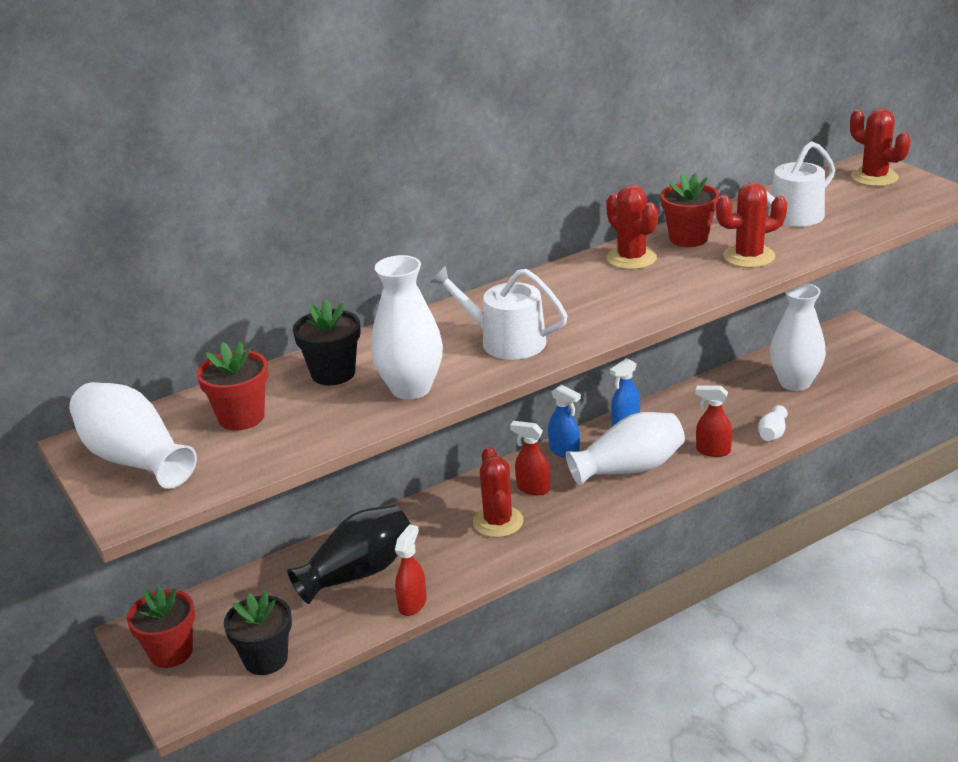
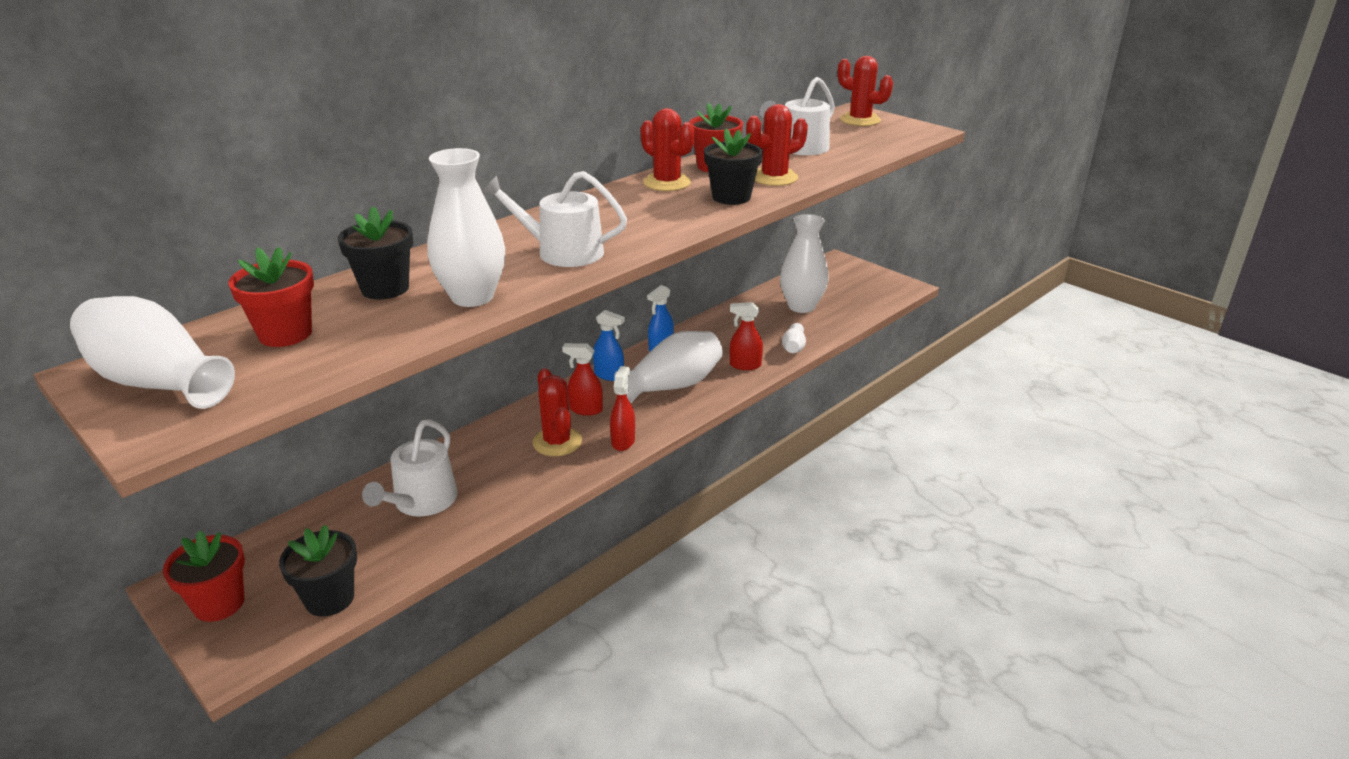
camera: 15 degrees left, 0 degrees up
black vase [287,505,411,604] -> white watering can [362,419,458,516]
red spray bottle [395,524,427,616] -> red spray bottle moved to [610,366,635,451]
none -> black flower pot [704,129,763,205]

